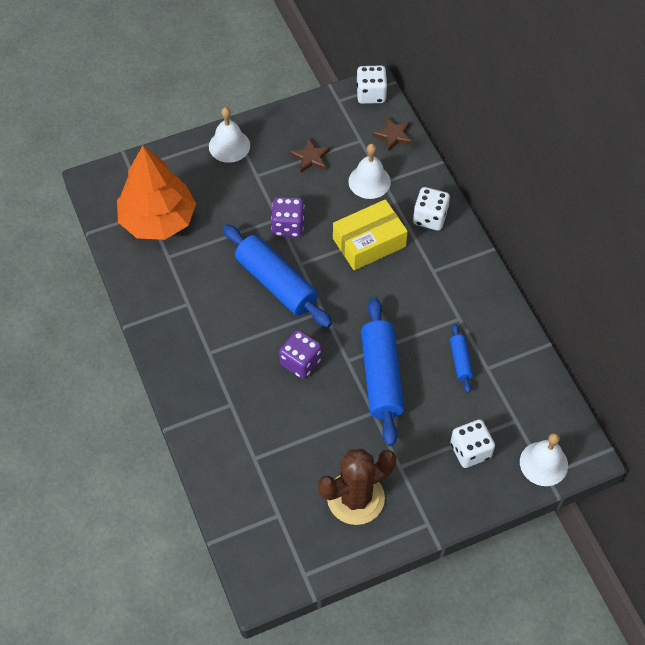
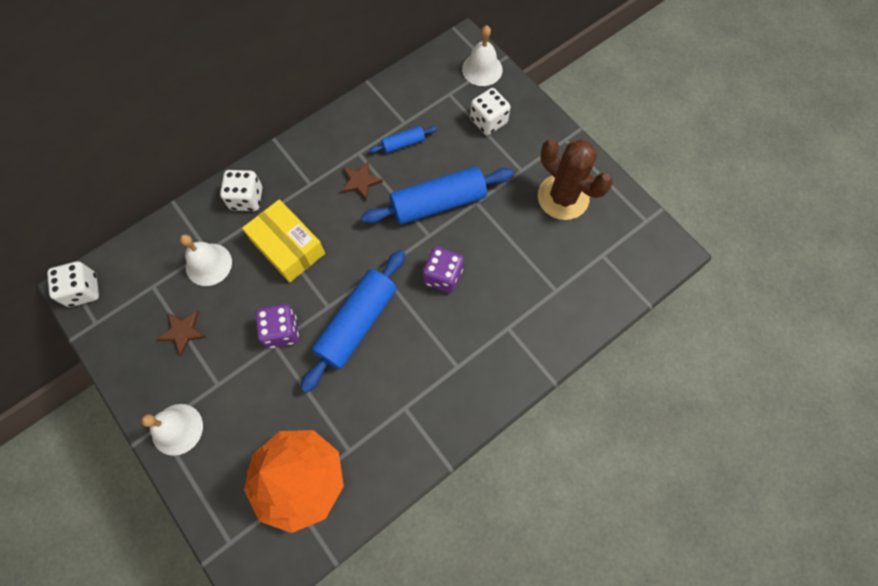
camera: 105 degrees left, 10 degrees up
brown star [373,117,412,152] -> brown star moved to [341,161,383,200]

